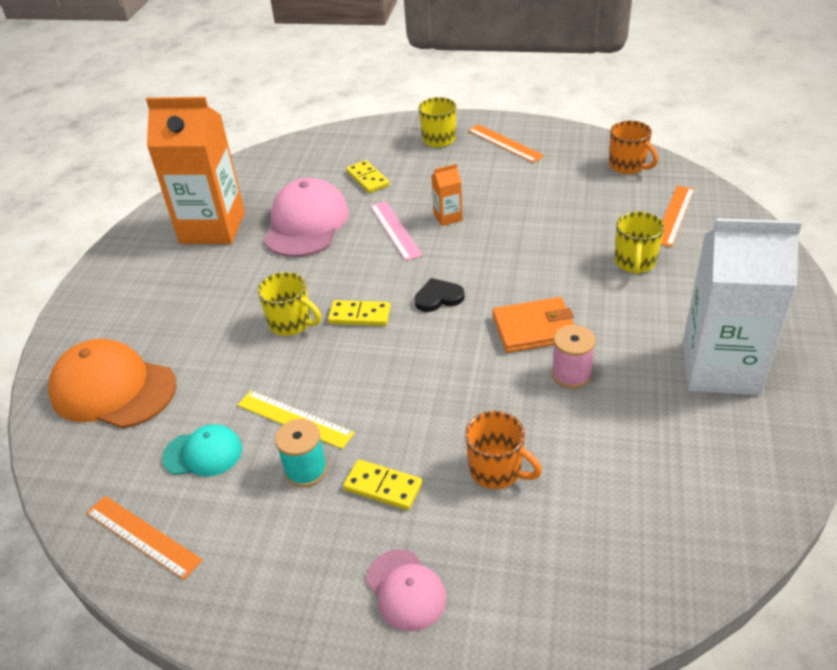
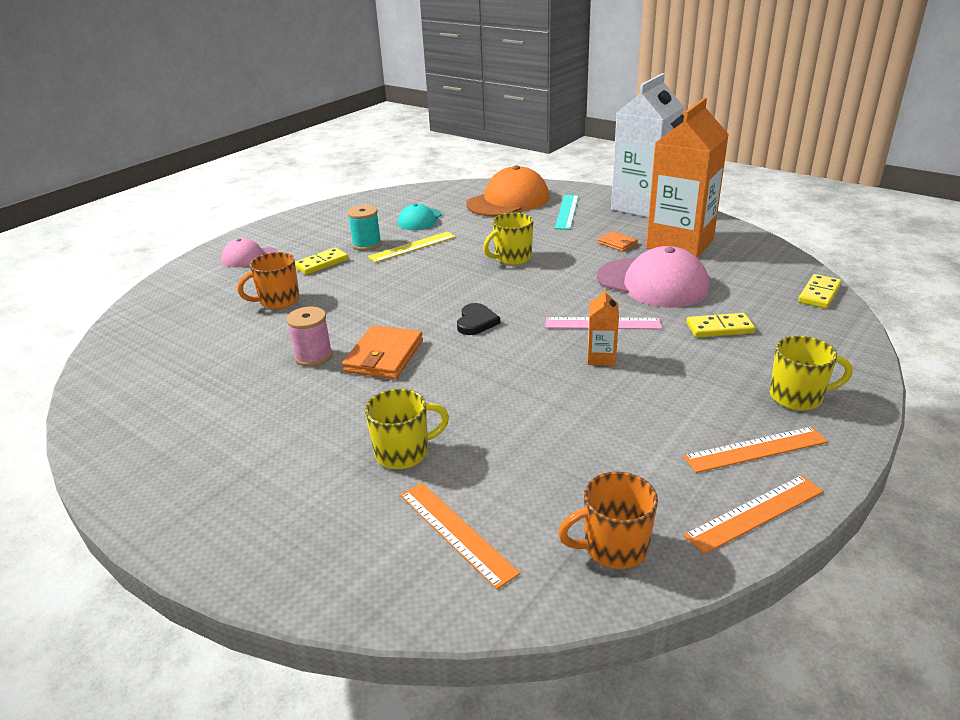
camera: 115 degrees right, 10 degrees down
orange ruler [86,496,203,580] -> orange ruler moved to [684,475,824,554]
yellow domino [328,300,391,326] -> yellow domino moved to [798,274,842,309]
yellow mug [615,212,665,275] -> yellow mug turned 120 degrees clockwise [365,389,449,469]
white carton [682,218,802,395] -> white carton moved to [611,73,684,218]
none -> turquoise ruler [555,195,579,230]
none -> orange wallet [598,231,638,252]

